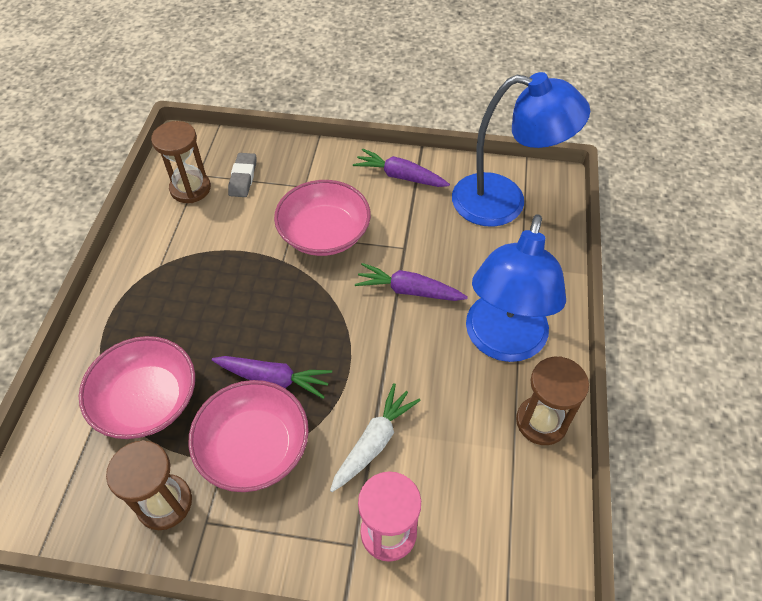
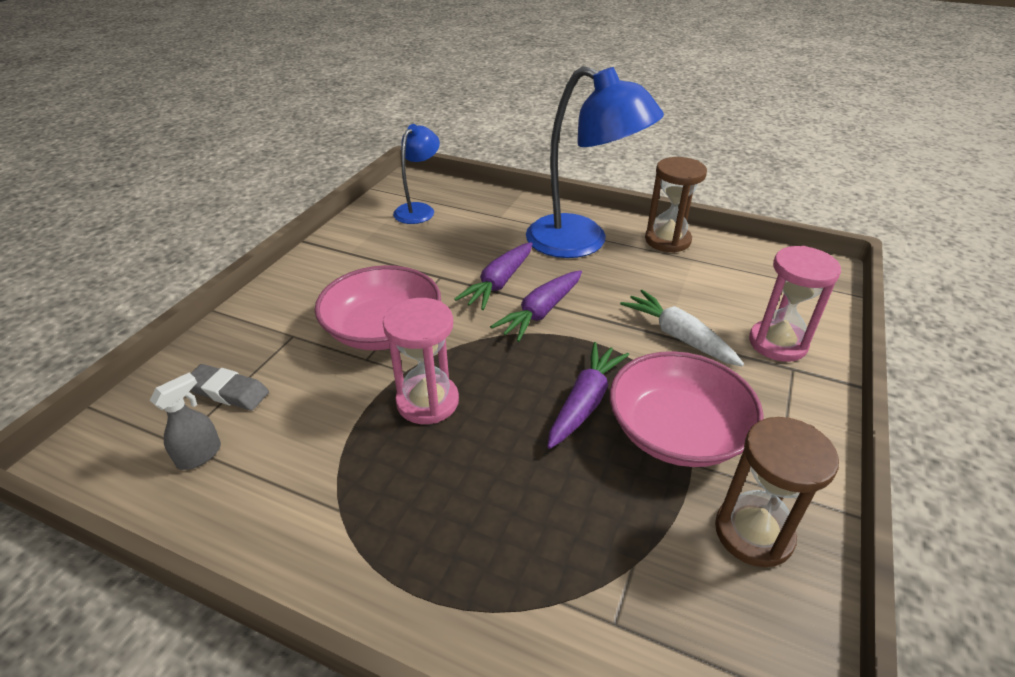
camera: 75 degrees left, 15 degrees down
pink bowl [79,336,195,439] -> none
brown hourglass [151,121,211,203] -> grey spray bottle [150,373,221,470]
purple carrot [353,149,450,187] -> purple carrot moved to [490,270,582,342]
blue lamp [452,72,590,227] -> blue lamp [393,124,440,224], size x0.54
none -> pink hourglass [383,298,459,424]

